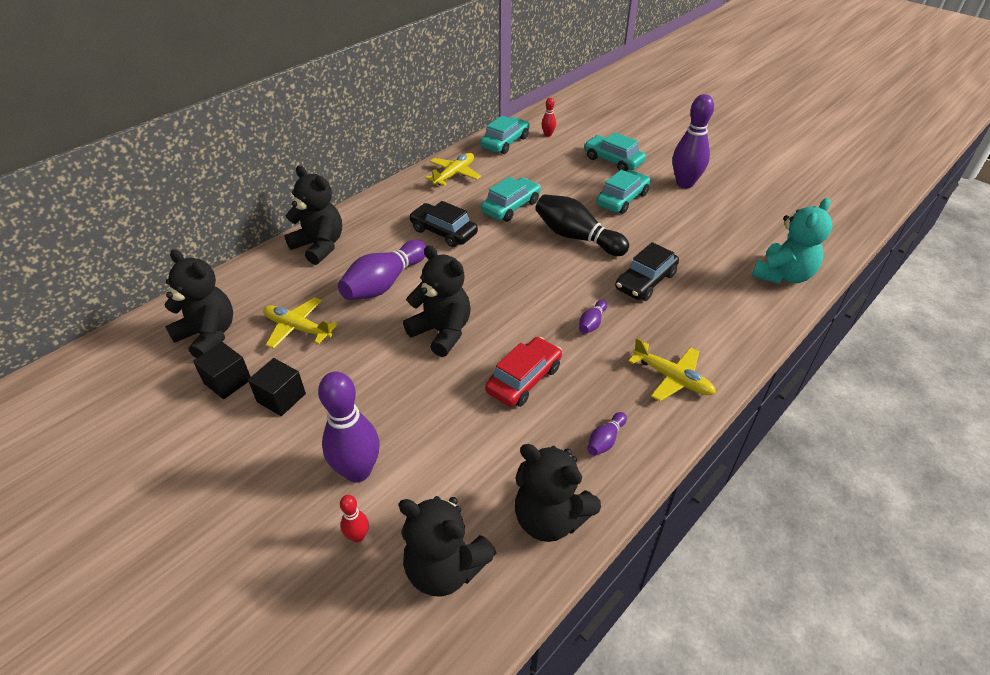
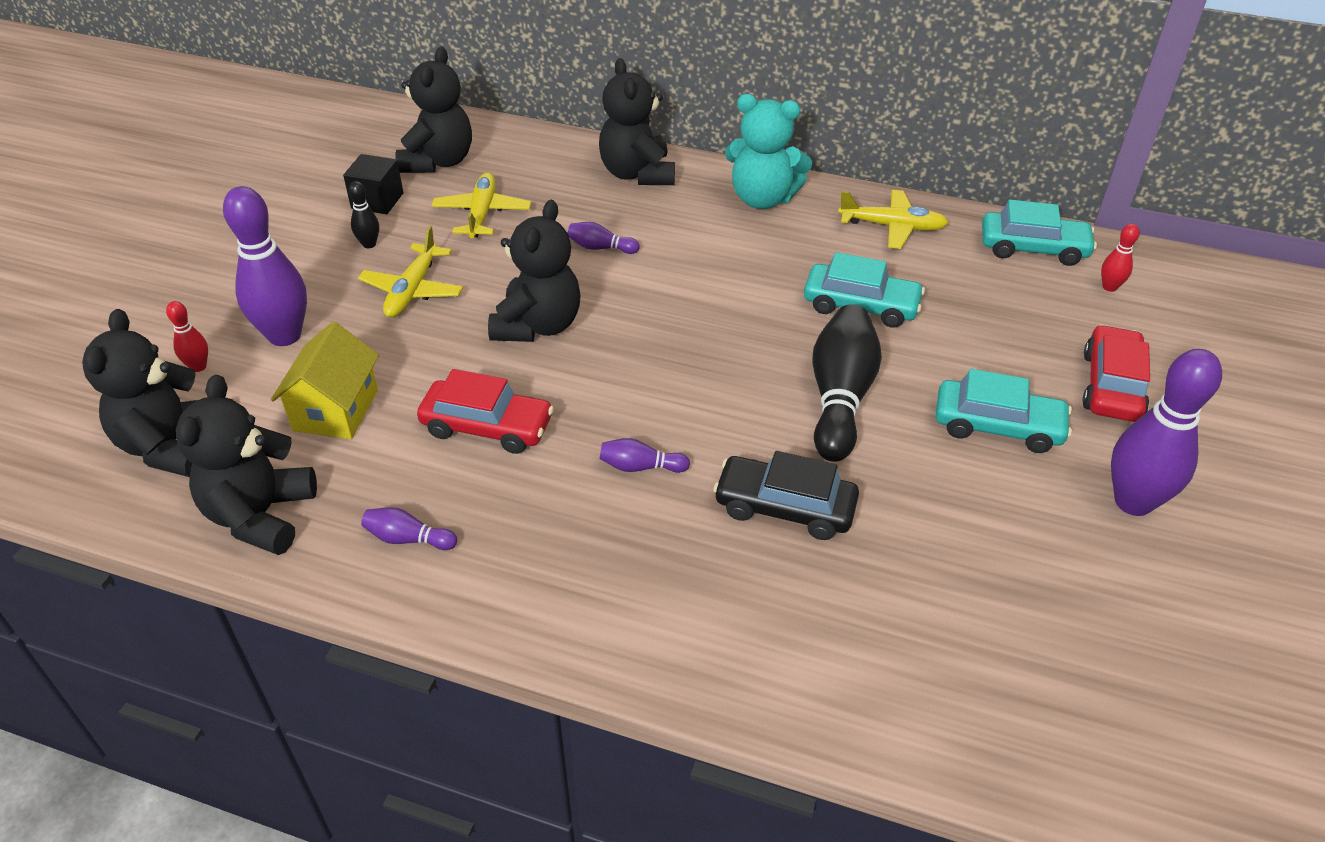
camera: 65 degrees right, 0 degrees up
black cube [248,358,306,416] -> black bowling pin [349,181,379,248]
black teddy bear [284,165,342,265] -> black teddy bear turned 150 degrees clockwise [599,58,675,185]
purple bowling pin [338,240,426,300] -> purple bowling pin [568,222,640,254], size x0.46
black car [409,201,478,247] -> none
turquoise car [584,132,646,171] -> red car [1082,325,1150,422]
yellow plane [628,338,716,401] -> yellow plane moved to [358,226,463,318]
turquoise teddy bear [752,198,832,284] -> turquoise teddy bear moved to [725,94,812,209]
none -> yellow house [271,322,379,439]

